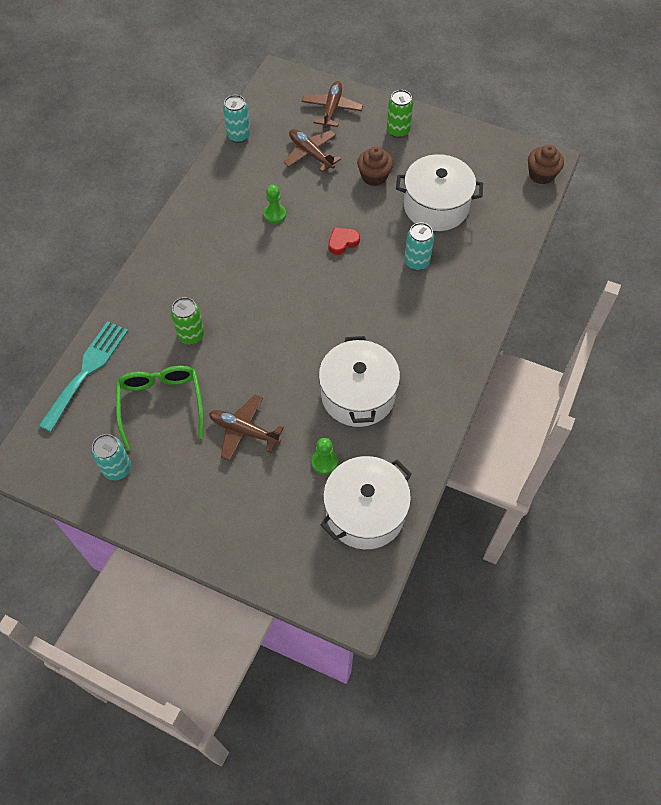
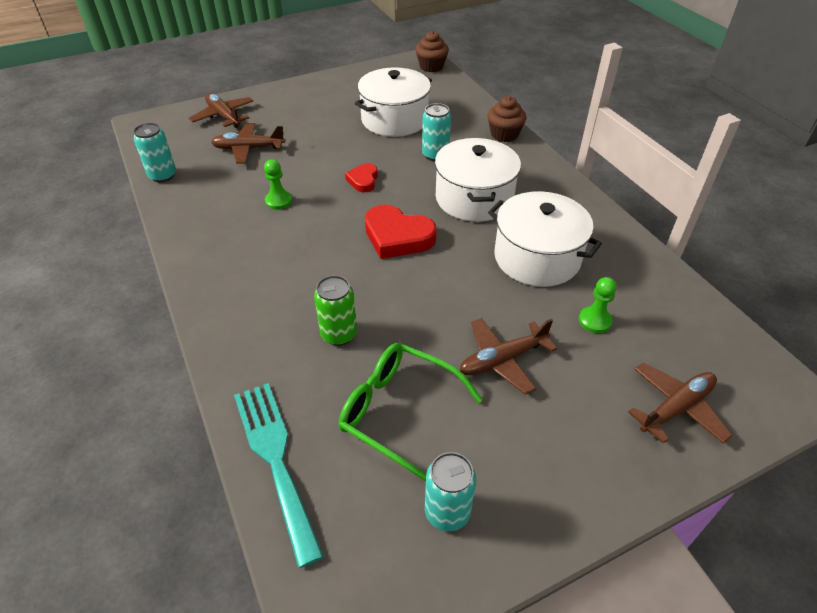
camera: 50 degrees left, 15 degrees down
white pot [320,456,412,549] -> white pot moved to [435,138,521,222]
brown cupcake [357,146,393,186] -> brown cupcake moved to [487,96,527,142]
green can [387,90,413,138] -> none
none -> red heart [365,205,437,259]
none -> brown plane [628,363,732,444]

